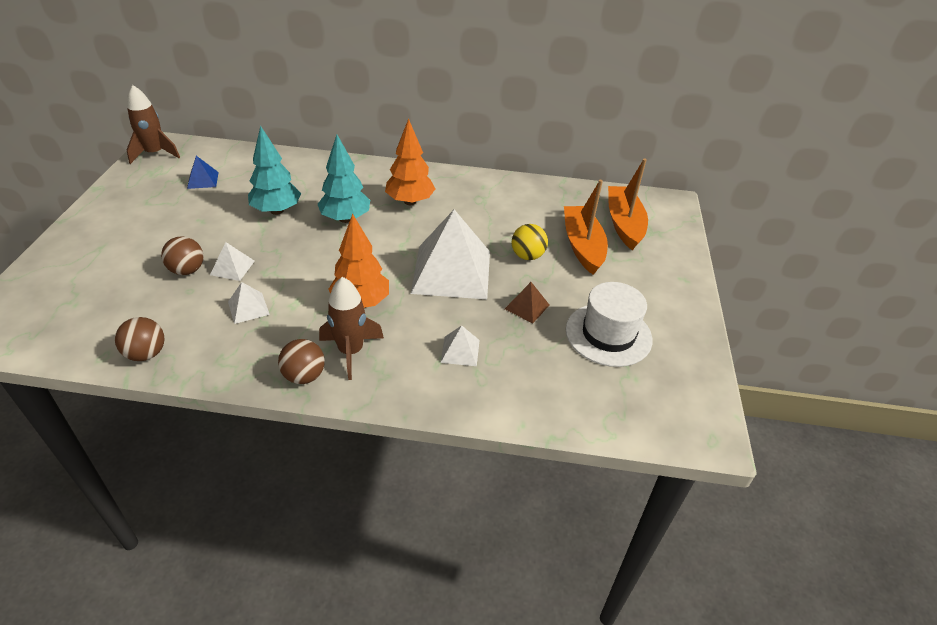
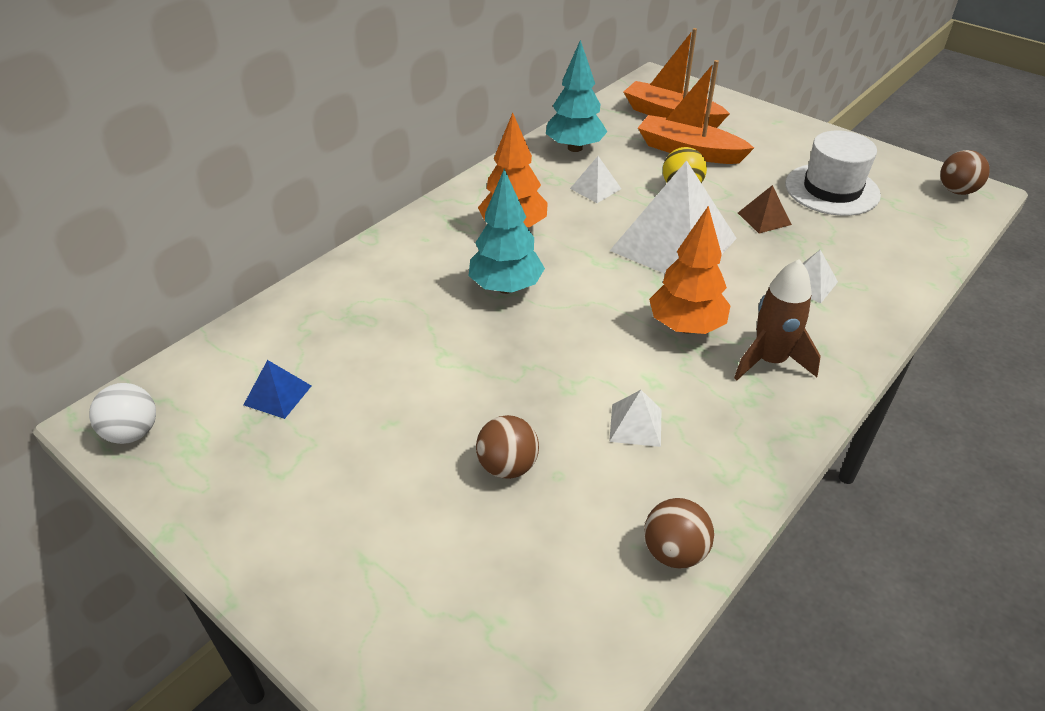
camera: 55 degrees left, 0 degrees up
brown rocket [127,85,180,164] -> white ball [89,383,156,444]
white pyramid [210,242,255,281] -> white pyramid moved to [570,156,621,203]
turquoise tree [248,125,301,215] -> turquoise tree moved to [546,40,608,152]
brown ball [278,339,325,384] -> brown ball moved to [940,150,990,195]

